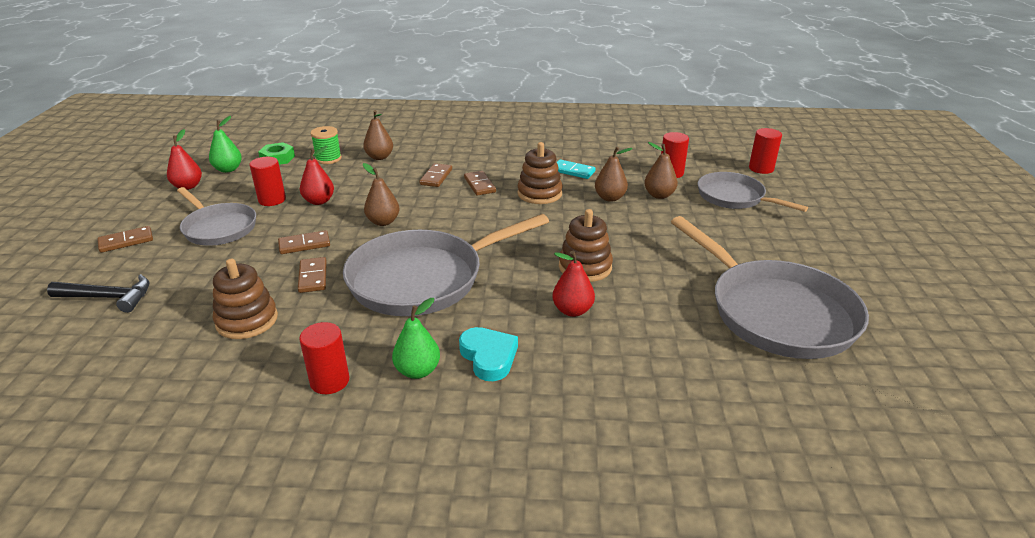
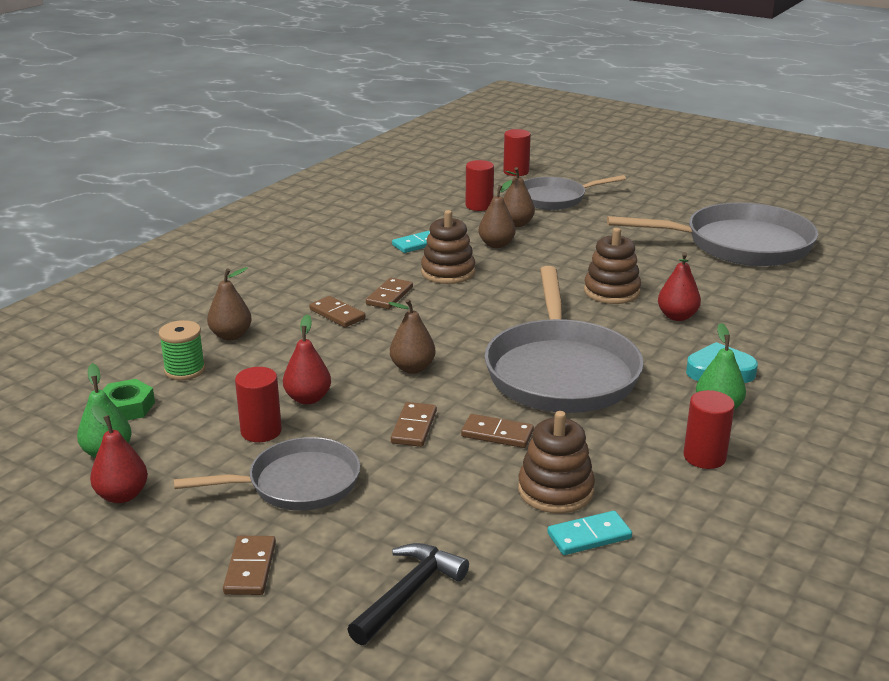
camera: 60 degrees left, 5 degrees down
brown domino [464,171,496,196] -> brown domino turned 75 degrees counterclockwise [366,278,413,309]
none -> turquoise domino [547,511,632,555]

